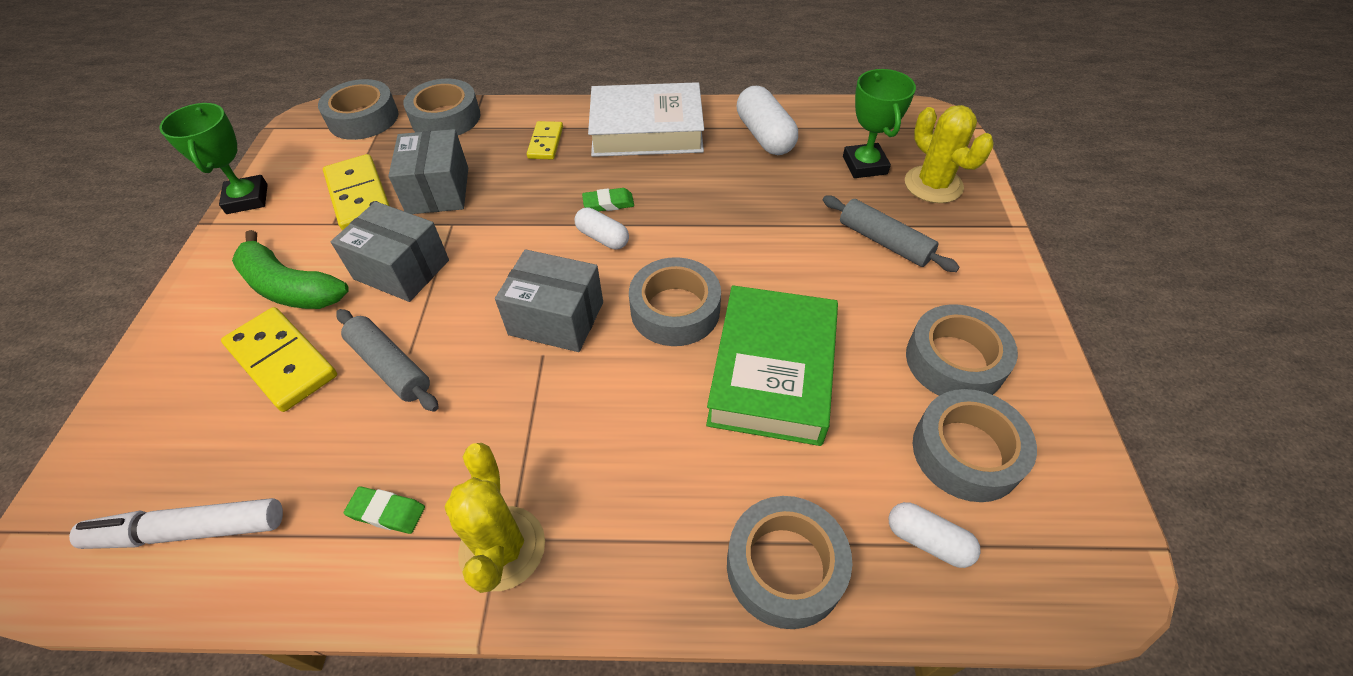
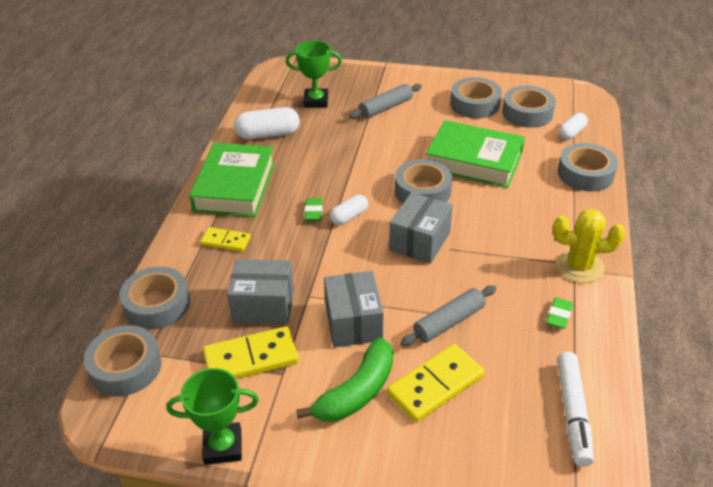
camera: 80 degrees left, 10 degrees down
grey box [331,201,449,302] -> grey box turned 45 degrees counterclockwise [324,271,383,347]
white book [588,82,704,157] -> green book [189,143,275,217]
yellow cactus [905,105,994,203] -> none

